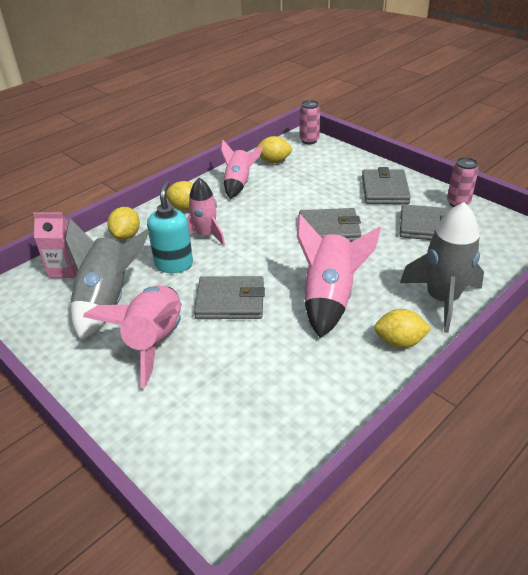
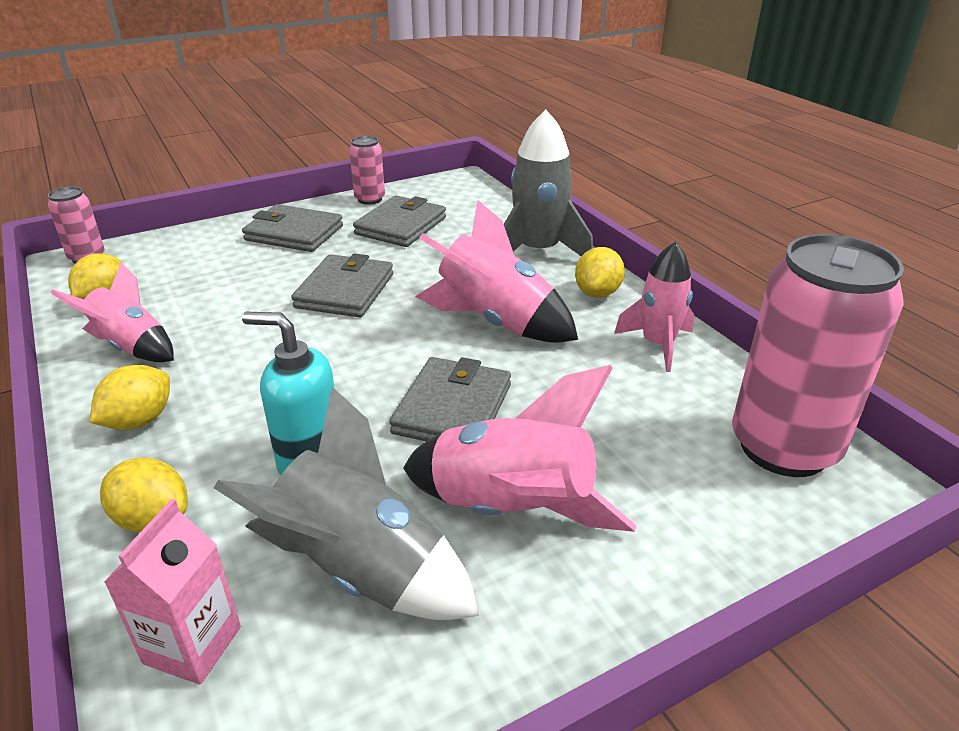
camera: 75 degrees left, 5 degrees down
pink rocket [187,178,225,246] -> pink rocket moved to [614,242,694,372]
none -> pink can [732,234,904,477]

